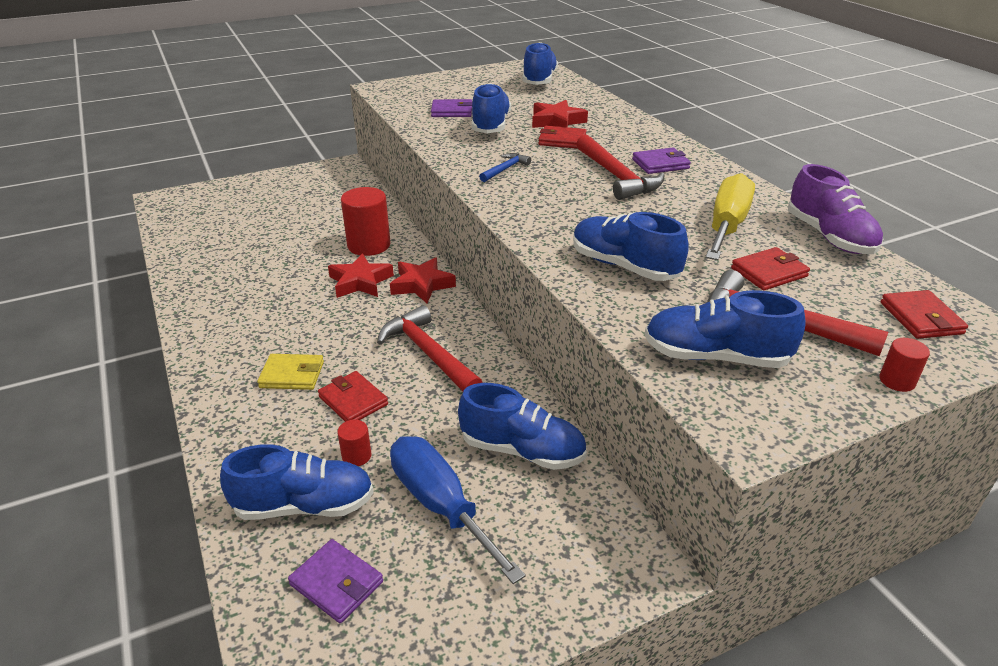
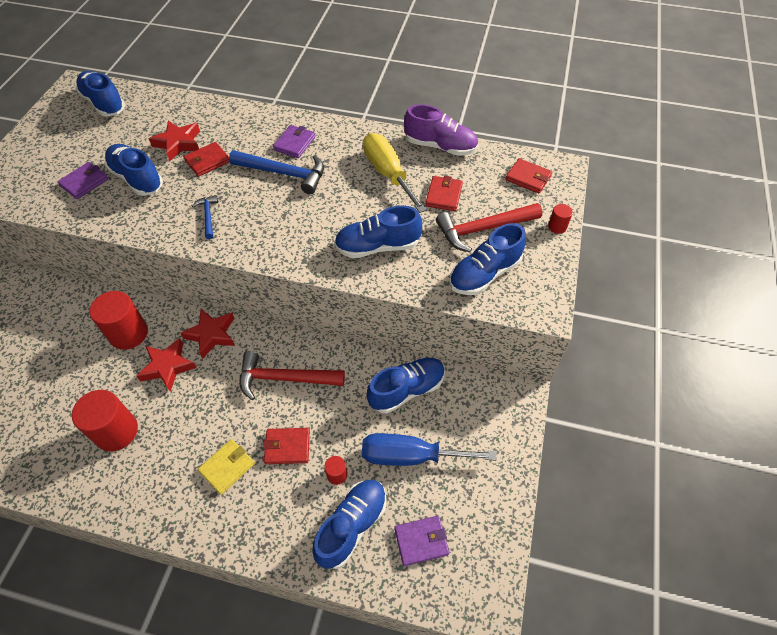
camera: 50 degrees left, 20 degrees up
red hammer [576,134,665,200] -> blue hammer [229,150,324,194]
none -> red cylinder [72,390,138,451]

